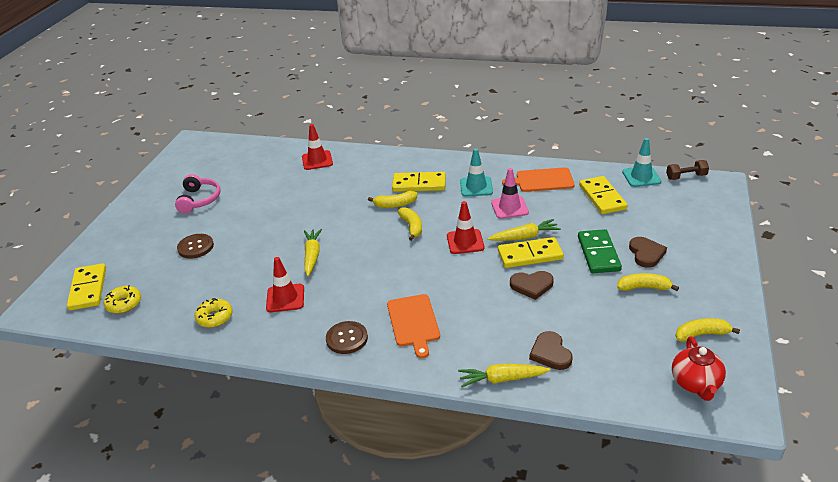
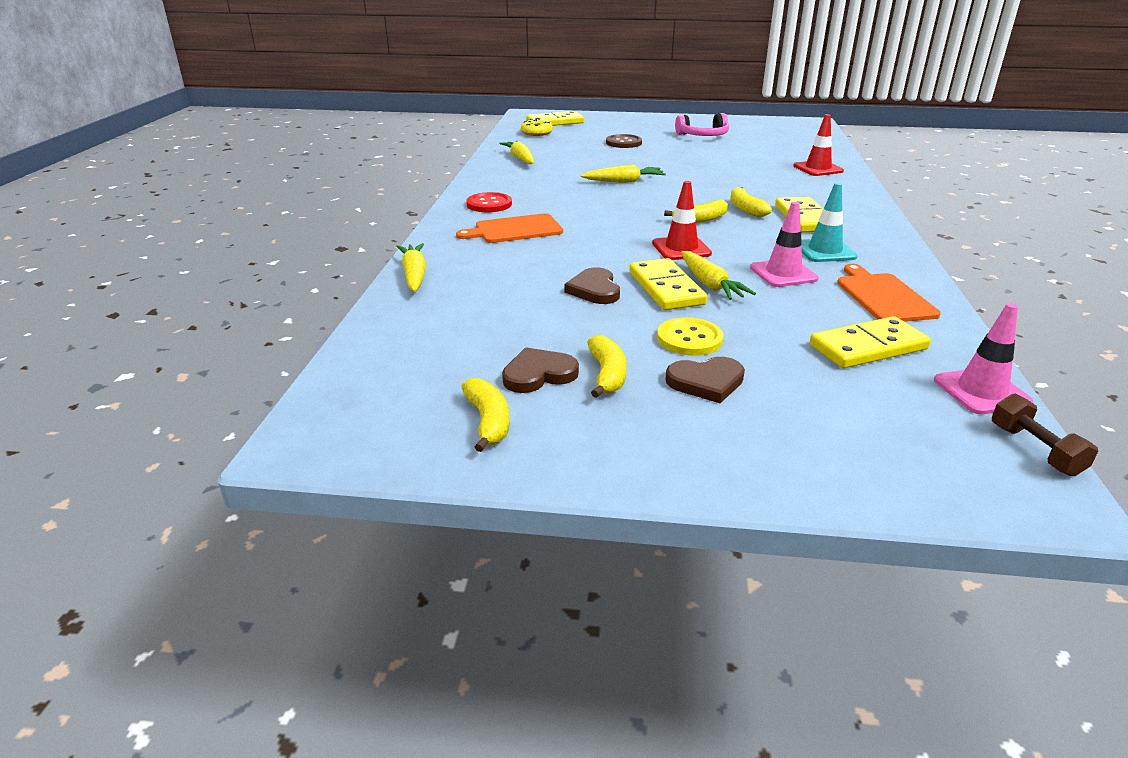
camera: 80 degrees right, 5 degrees down
yellow donut [195,298,233,328] -> yellow carrot [499,141,534,164]
red traffic cone [266,257,304,312] -> none
brown button [326,321,368,354] -> red button [466,192,512,212]
brown heart [529,331,573,370] -> brown heart moved to [502,348,579,393]
green domino [578,229,622,273] -> yellow button [657,317,723,356]
turquoise traffic cone [622,138,661,187] -> pink traffic cone [934,303,1033,414]
red teapot [672,337,726,401] -> none

